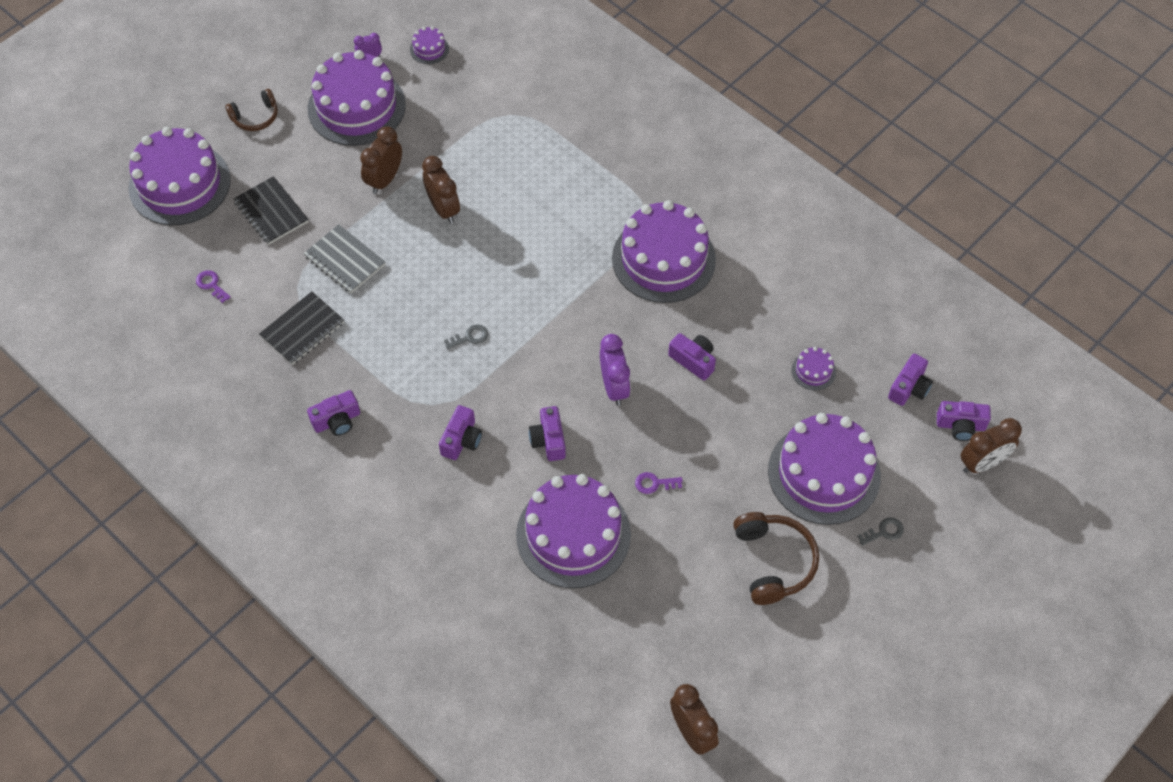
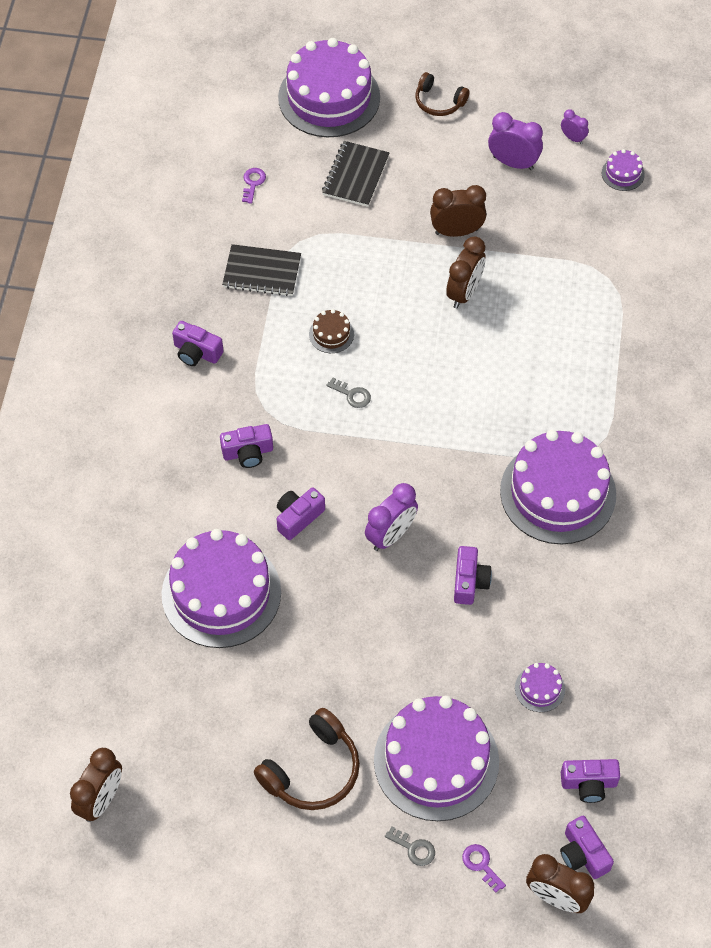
camera: 55 degrees right, 0 degrees up
grey notebook [304,224,385,294] -> none
purple cake [308,50,406,146] -> purple clock [488,112,543,170]
purple key [635,472,683,494] -> purple key moved to [462,844,506,893]
none -> brown cake [309,309,354,353]

